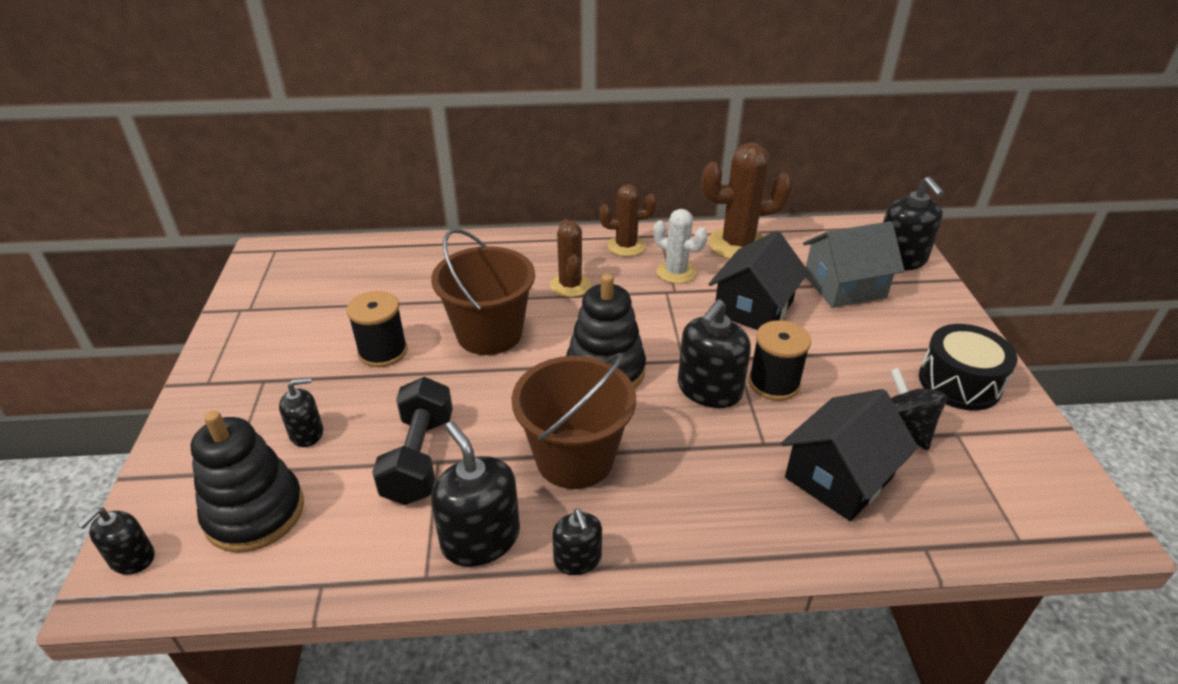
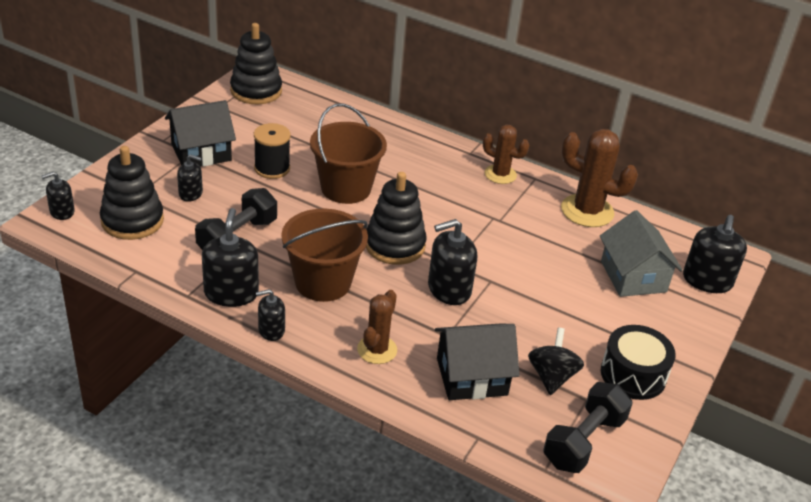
camera: 30 degrees right, 0 degrees up
brown cactus [550,219,591,297] -> brown cactus moved to [357,290,397,364]
black soap dispenser [552,509,602,575] -> black soap dispenser turned 60 degrees clockwise [256,289,285,341]
white cactus [654,209,707,284] -> none
black house [709,231,809,330] -> black house moved to [165,100,236,167]
black spool [749,320,811,401] -> none
grey house [803,221,905,308] -> grey house turned 60 degrees clockwise [600,210,683,297]
none -> black stacking toy [230,23,282,104]
none -> black dumbbell [543,382,633,473]

